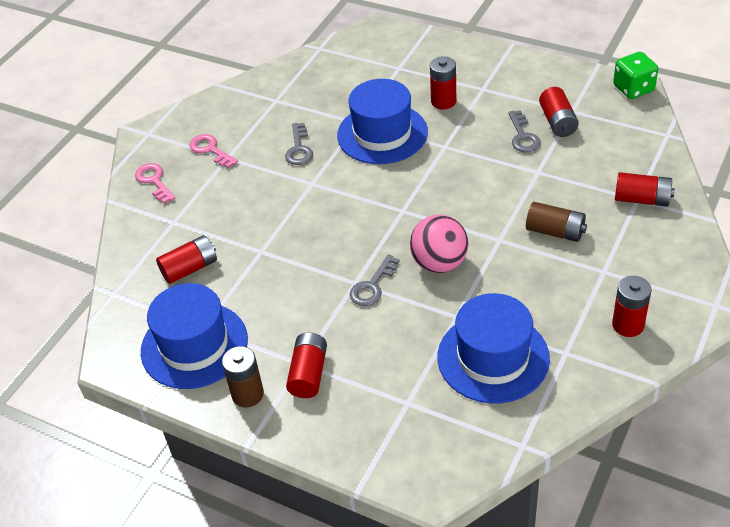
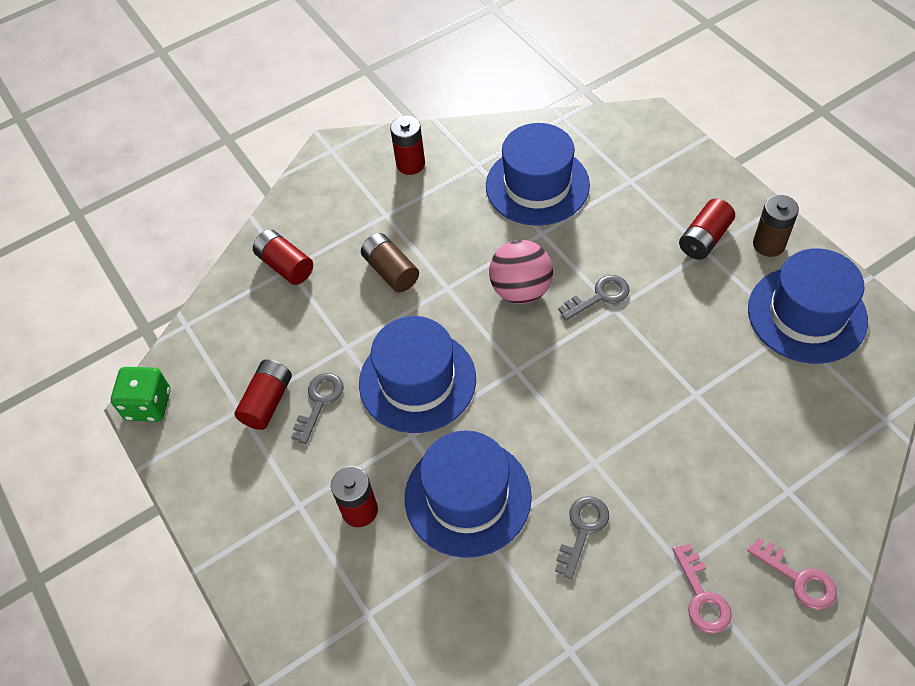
camera: 150 degrees left, 10 degrees up
pink key [135,163,176,204] -> pink key turned 45 degrees counterclockwise [747,537,837,610]
red battery [156,235,217,284] -> none
none -> blue hat [359,316,476,433]

